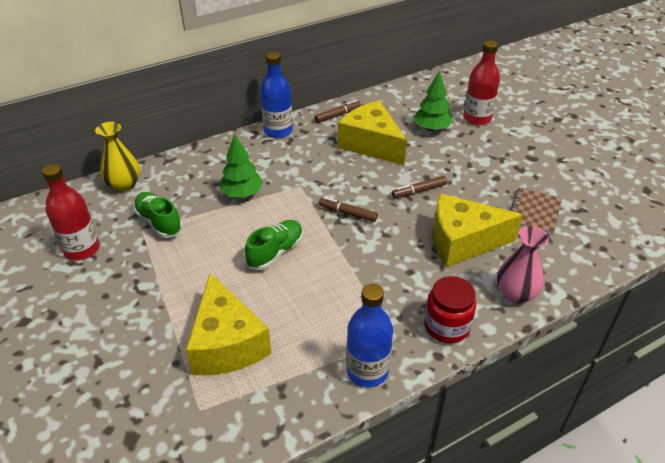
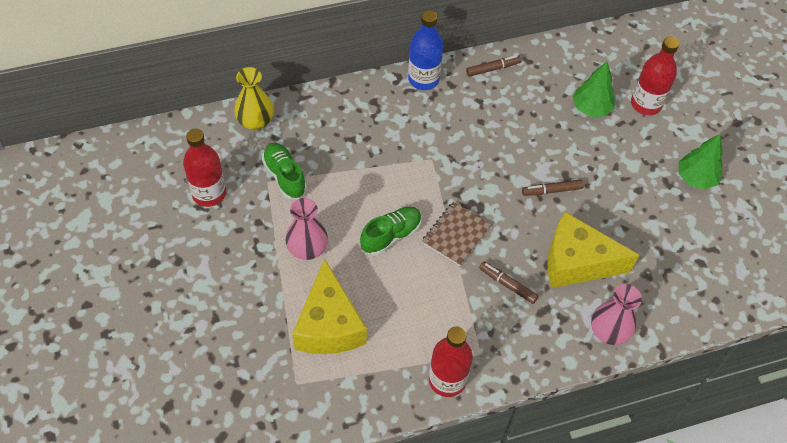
camera: 10 degrees right, 15 degrees up
green tree [220,134,263,198] -> green tree moved to [679,134,723,190]
brown marker [319,197,378,222] -> brown marker moved to [479,261,538,304]
yellow cheese [338,101,407,165] -> none
blue bottle [346,284,393,388] -> red bottle [429,327,473,397]
red jar [424,276,476,343] -> none
brown notebook [510,188,562,235] -> brown notebook moved to [422,202,491,266]
none -> pink vase [285,198,328,260]

